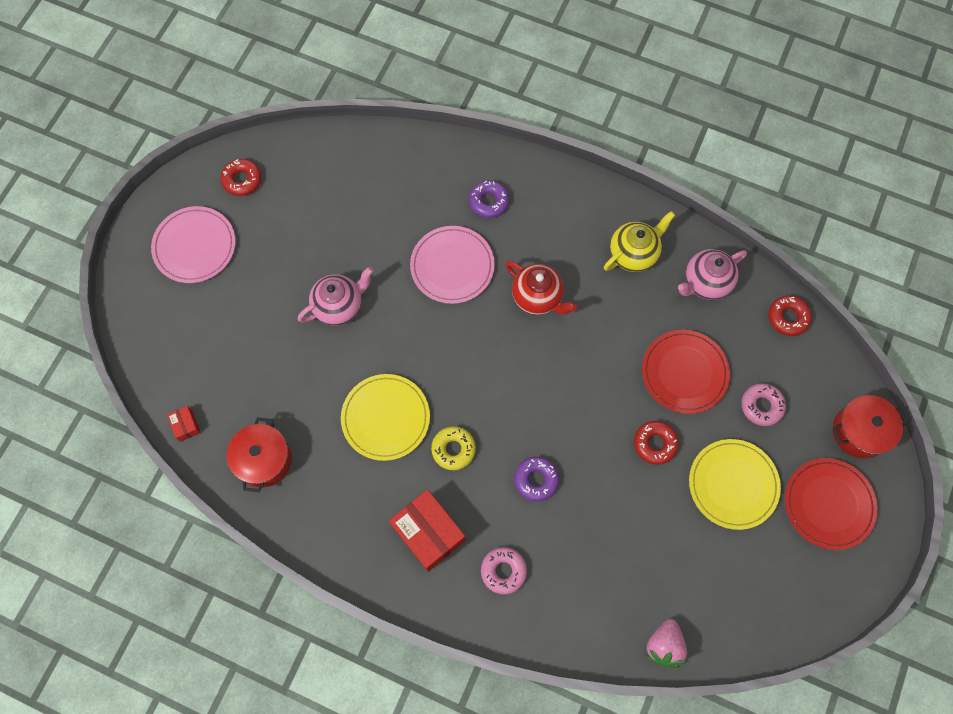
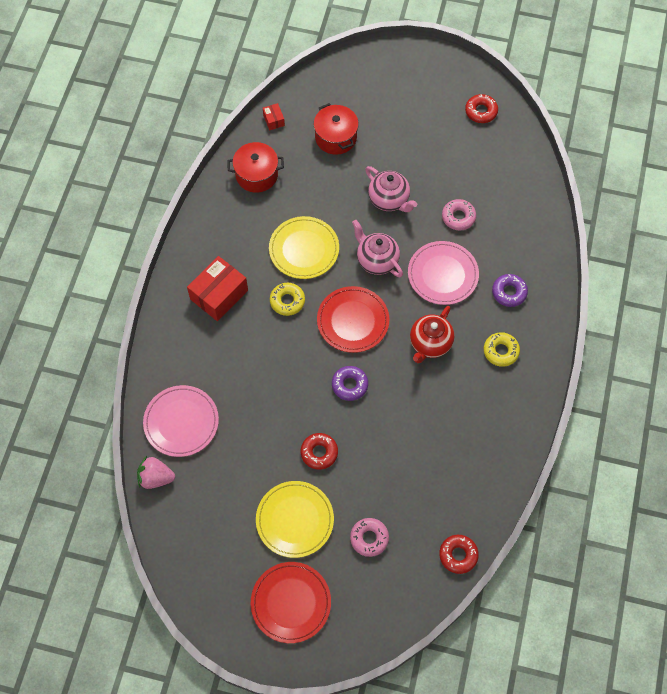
camera: 80 degrees right, 5 degrees down
pink plate [151,206,236,283] -> pink plate moved to [143,385,219,457]
red box [167,406,201,442] -> red box turned 75 degrees counterclockwise [263,103,285,130]
pink donut [481,547,527,594] -> pink donut moved to [442,199,476,230]
purple donut [514,456,559,501] -> purple donut moved to [332,366,368,401]
yellow teapot [604,211,675,272] -> none
red plate [642,330,730,414] -> red plate moved to [317,286,389,353]
pink teapot [678,249,747,300] -> pink teapot moved to [352,220,403,277]
red pot [833,395,908,459] -> red pot moved to [314,103,359,155]
none -> yellow donut [484,332,520,367]

